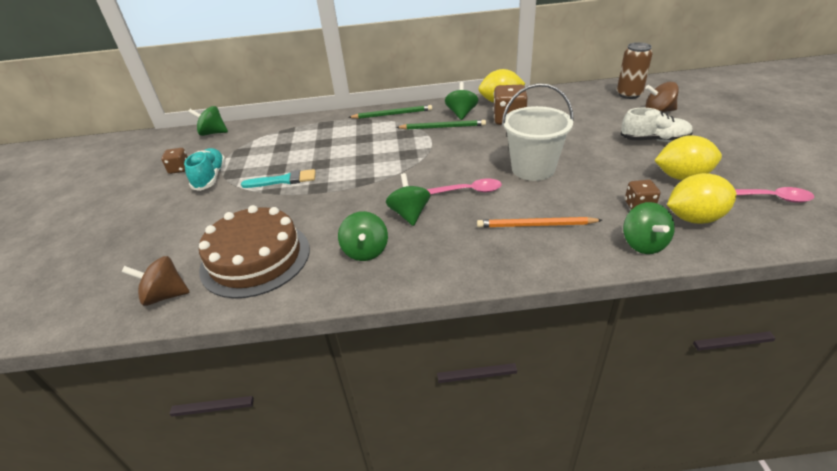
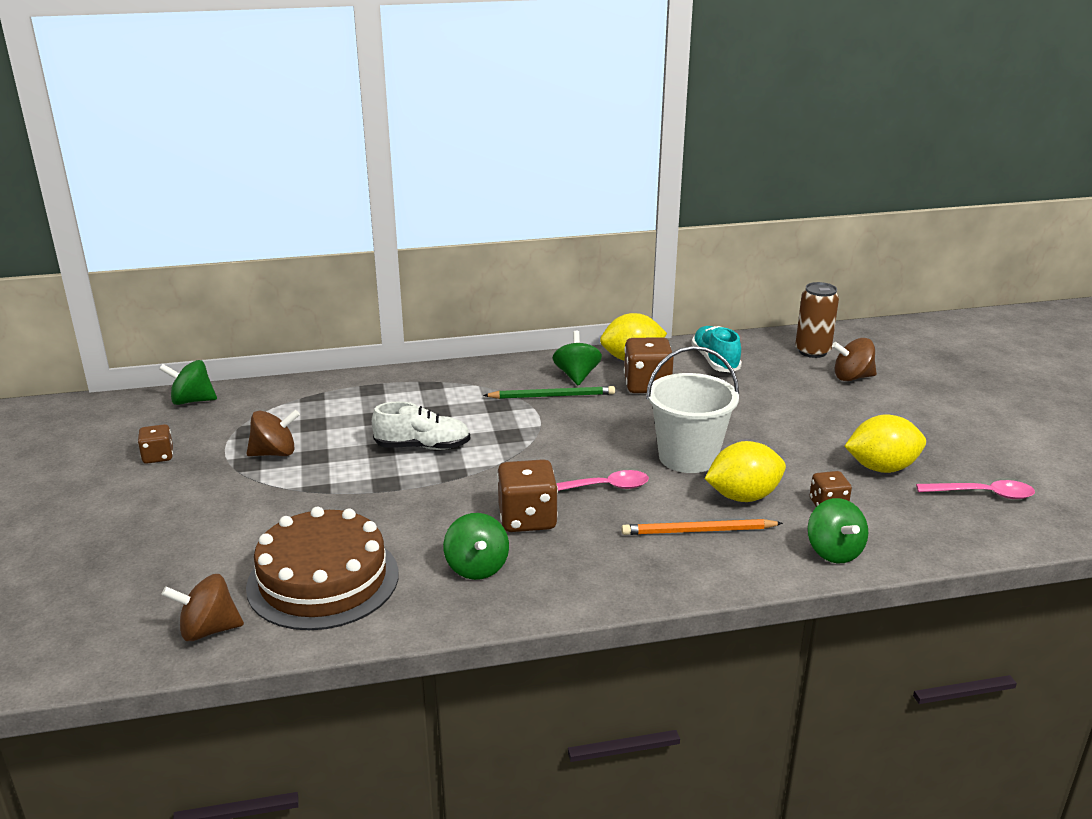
camera: 10 degrees left, 10 degrees down
turquoise shoe [184,148,226,191] -> turquoise shoe moved to [691,326,742,372]
turquoise brush [241,169,316,188] -> none
green pencil [348,105,432,119] -> none
green spinning top [386,173,430,226] -> brown dice [497,459,558,532]
white shoe [620,108,693,142] -> white shoe moved to [372,402,470,450]
yellow lemon [667,173,736,224] -> yellow lemon moved to [705,441,786,502]
none -> brown spinning top [246,410,300,456]

